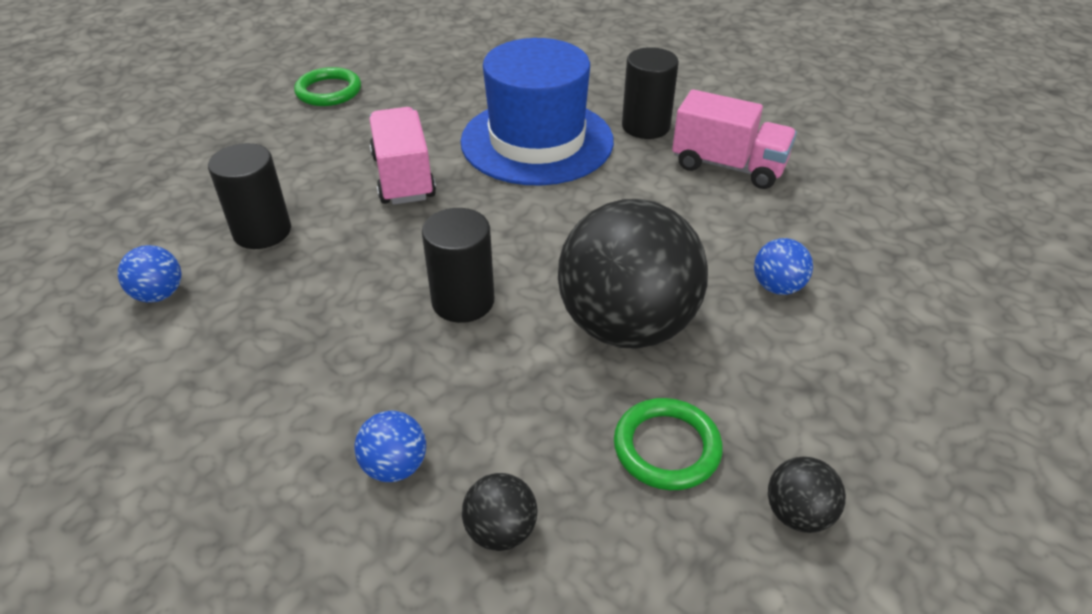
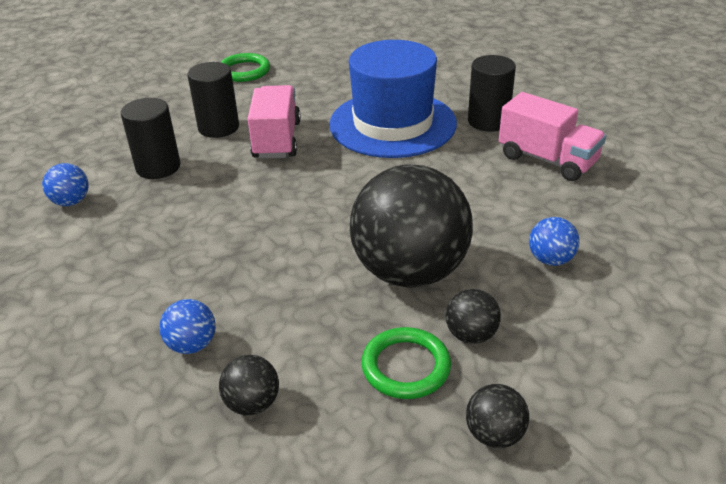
camera: 15 degrees right, 5 degrees down
black cylinder [422,208,494,323] -> black cylinder moved to [187,62,239,138]
none -> black ball [446,289,501,344]

